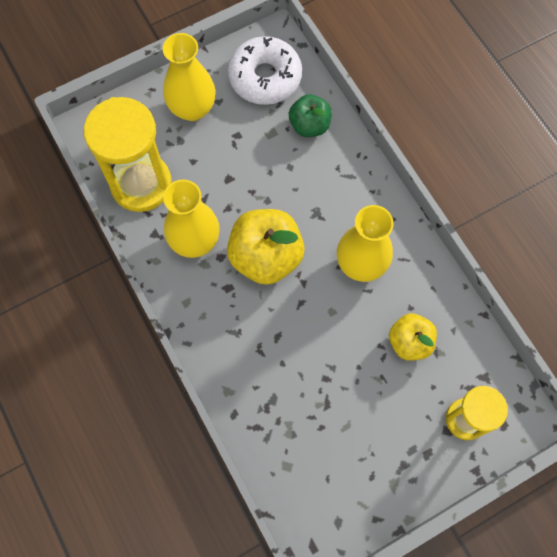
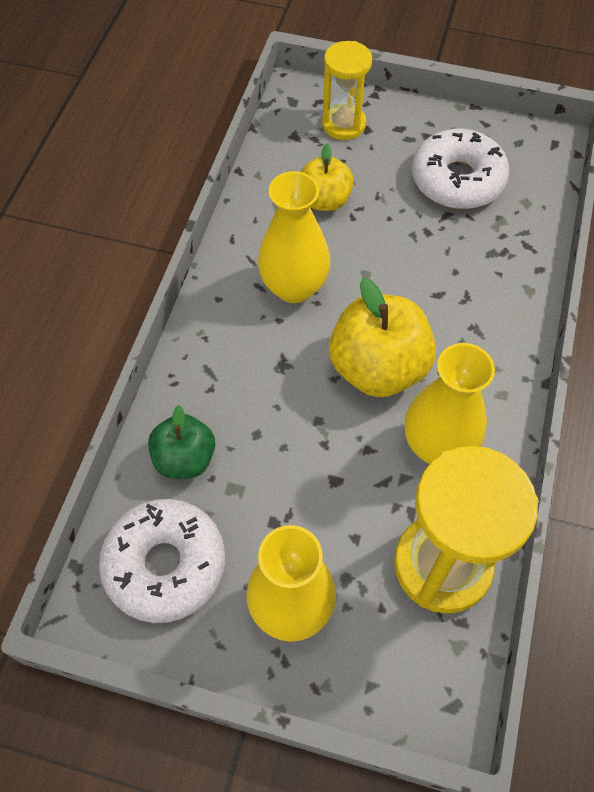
camera: 135 degrees left, 10 degrees down
none -> white donut [412,129,510,209]

